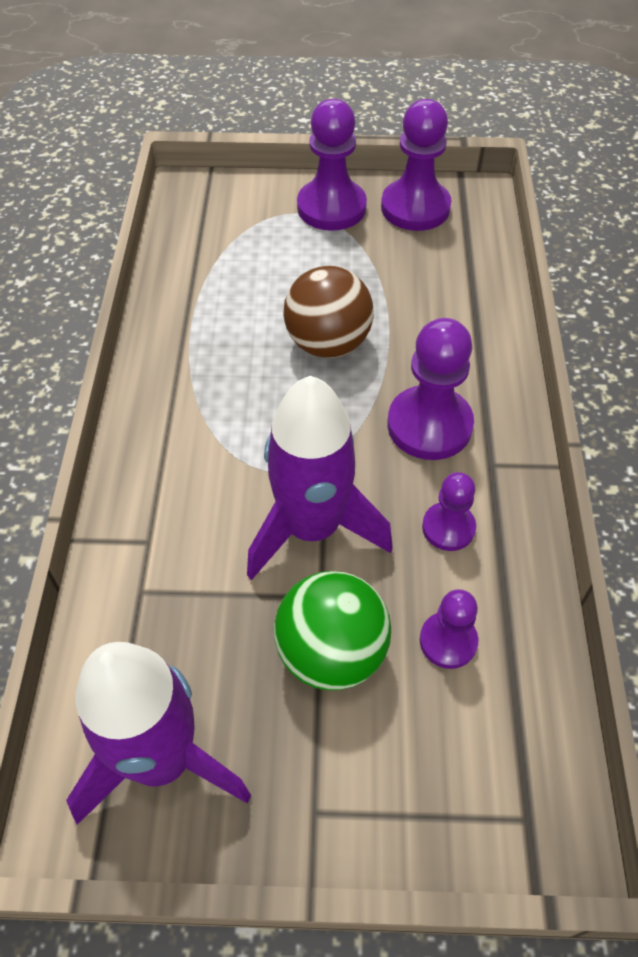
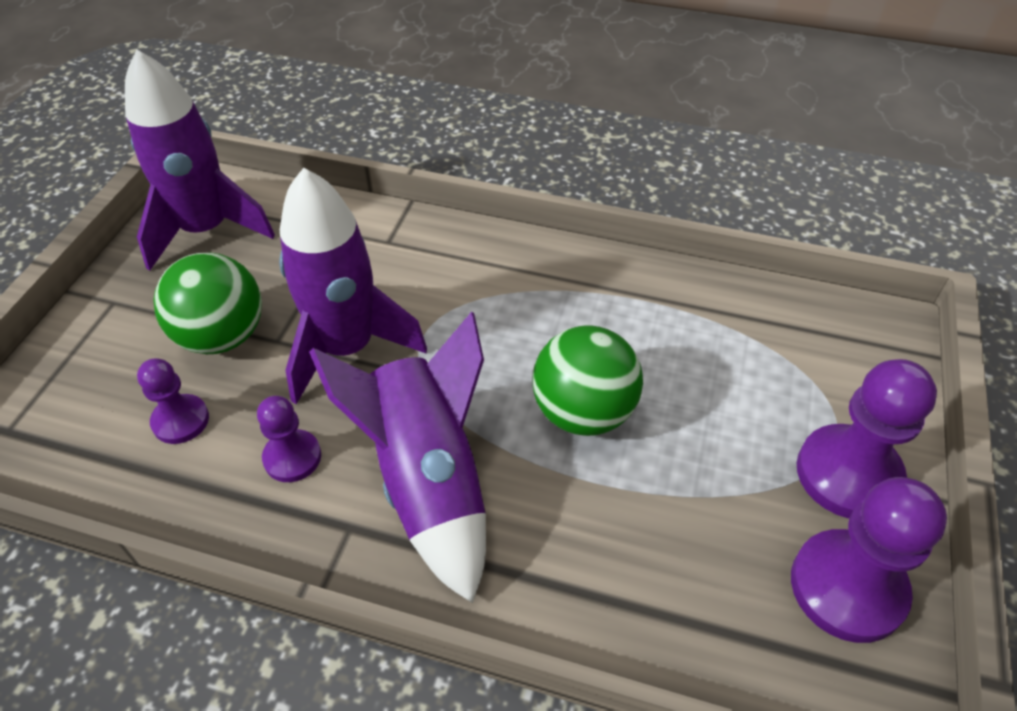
camera: 105 degrees right, 5 degrees down
brown ball [283,266,374,358] -> green ball [532,325,643,436]
purple pawn [387,318,474,460] -> purple rocket [309,312,486,603]

